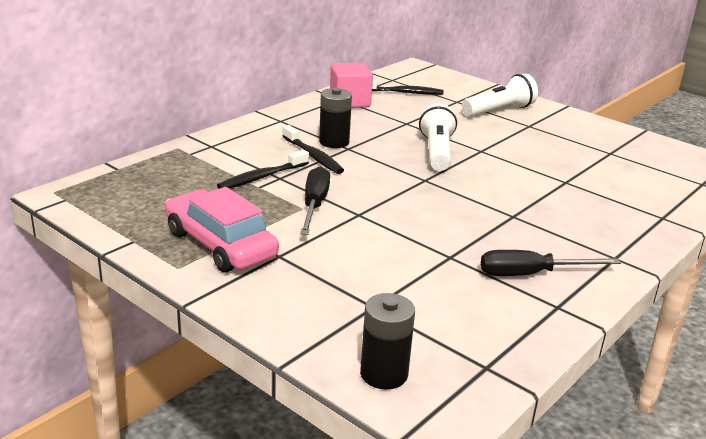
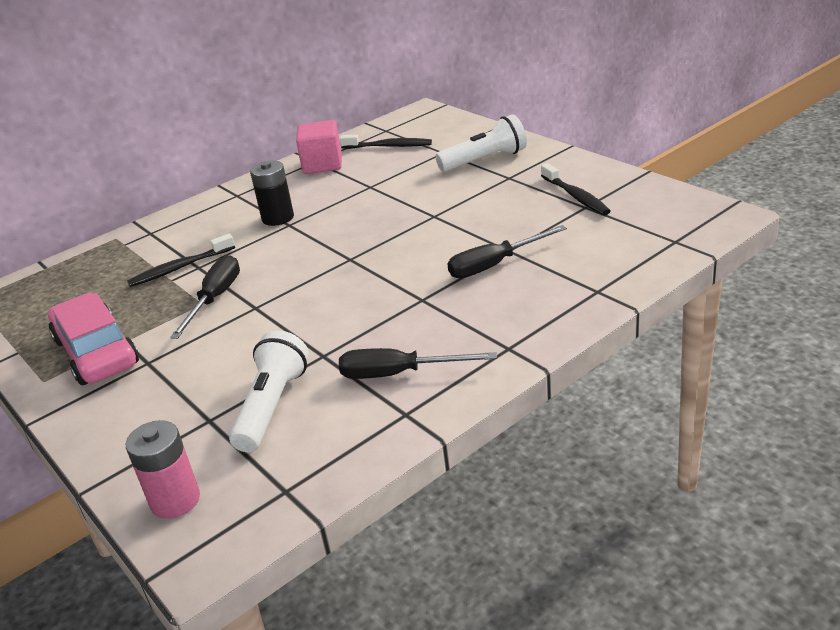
camera: 15 degrees right, 5 degrees up
black toothbrush [283,125,344,174] -> black toothbrush moved to [541,163,611,215]
black battery [360,293,415,390] -> pink battery [126,420,200,519]
white flashlight [419,103,457,171] -> white flashlight moved to [229,330,309,452]
none -> black screwdriver [447,225,567,278]

